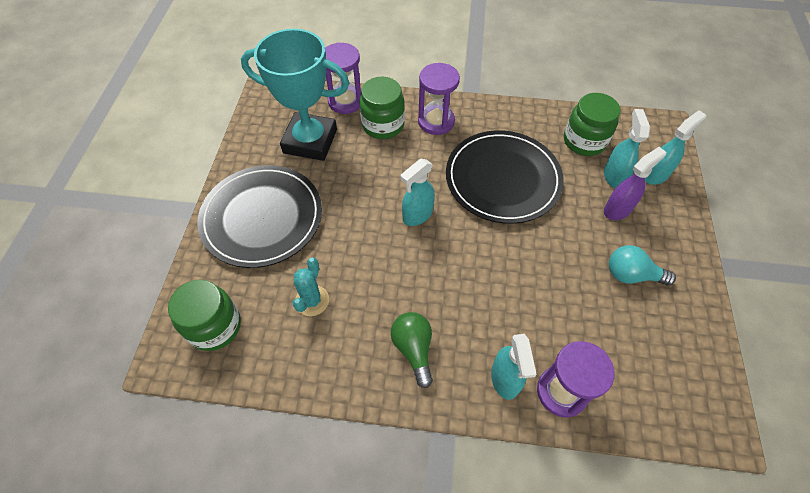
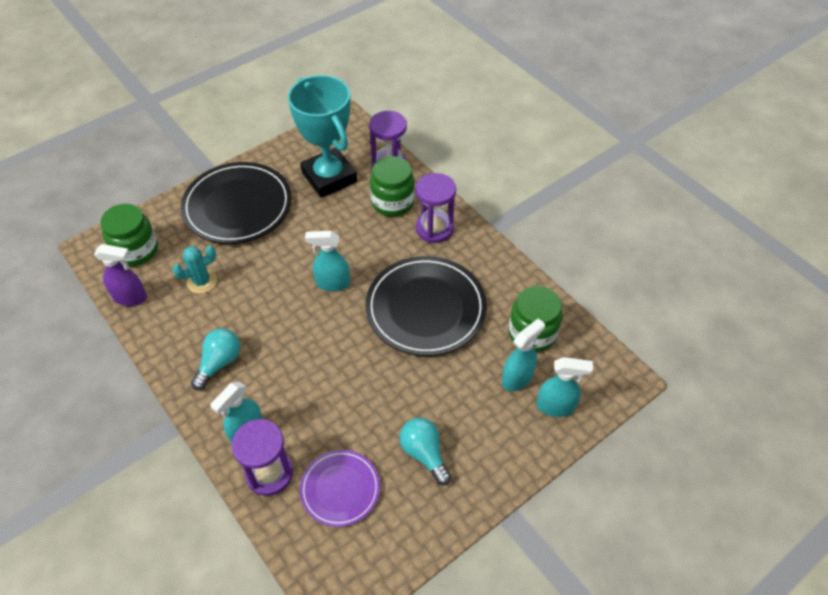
camera: 45 degrees right, 5 degrees down
green light bulb [391,312,433,388] -> turquoise light bulb [191,328,240,390]
purple spray bottle [604,147,666,220] -> purple spray bottle moved to [94,244,147,306]
none -> purple plate [300,450,380,527]

